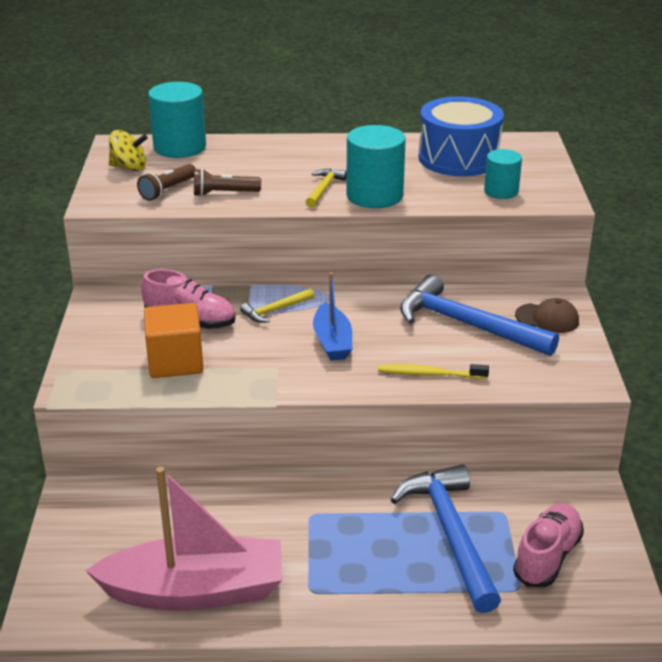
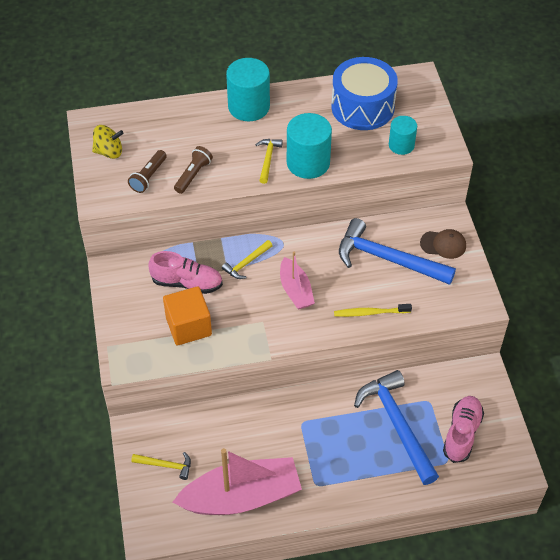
camera: 10 degrees left, 20 degrees up
turquoise cylinder [148,82,206,158] -> turquoise cylinder moved to [226,58,270,121]
brown flashlight [194,168,261,197] -> brown flashlight turned 135 degrees clockwise [174,146,213,194]
blue boat [313,272,352,361] -> pink boat [280,252,315,310]
none -> yellow hammer [131,452,191,480]

